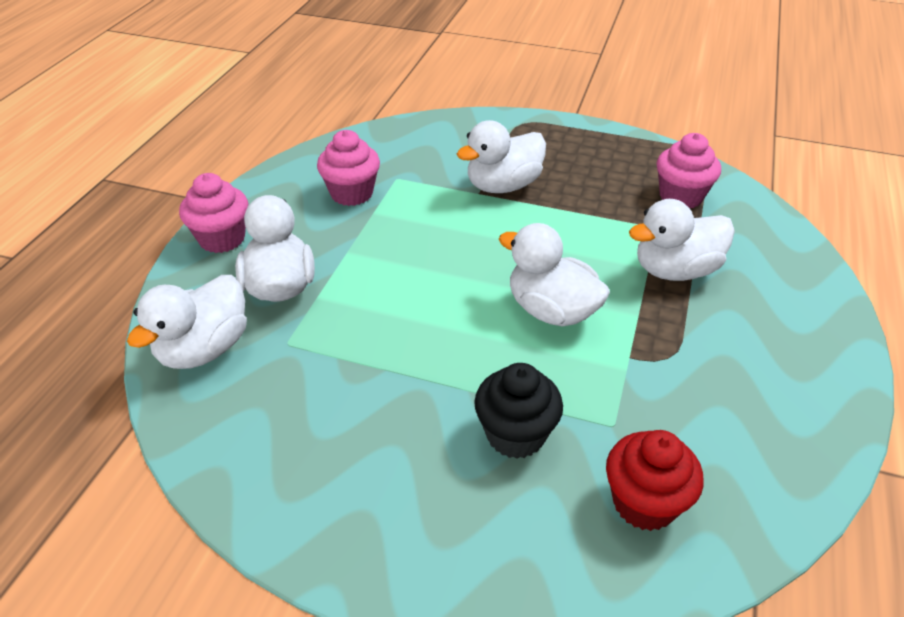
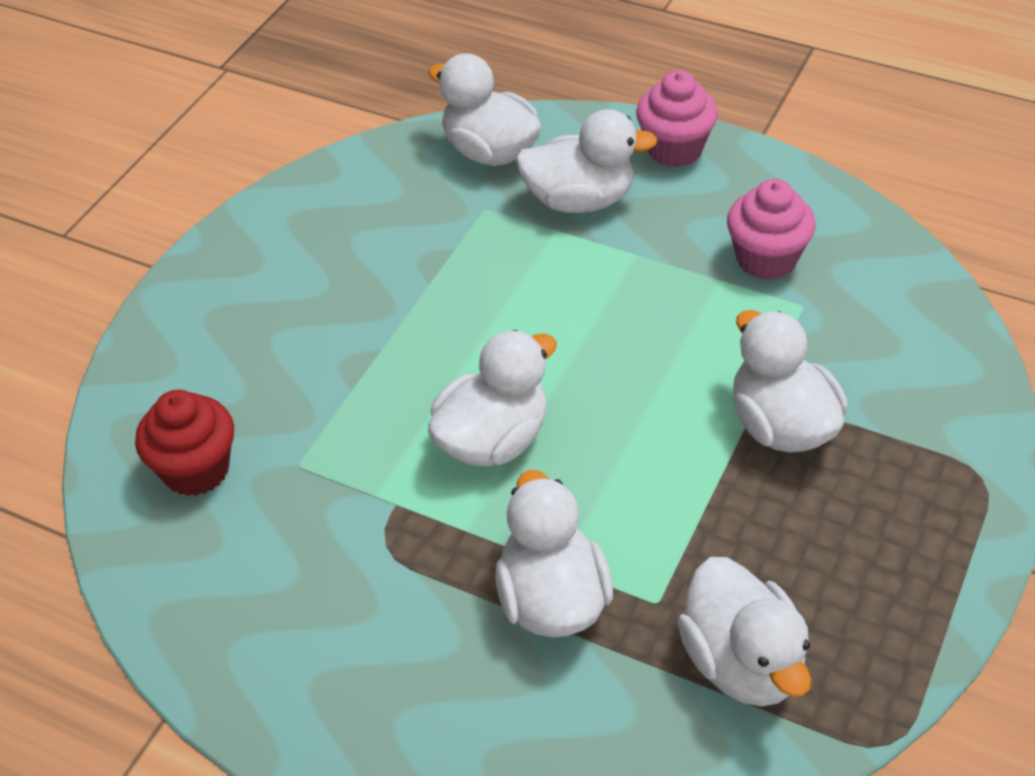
camera: 100 degrees right, 5 degrees up
black cupcake [474,363,563,459] -> none
pink cupcake [657,133,721,208] -> white duck [678,557,811,707]

